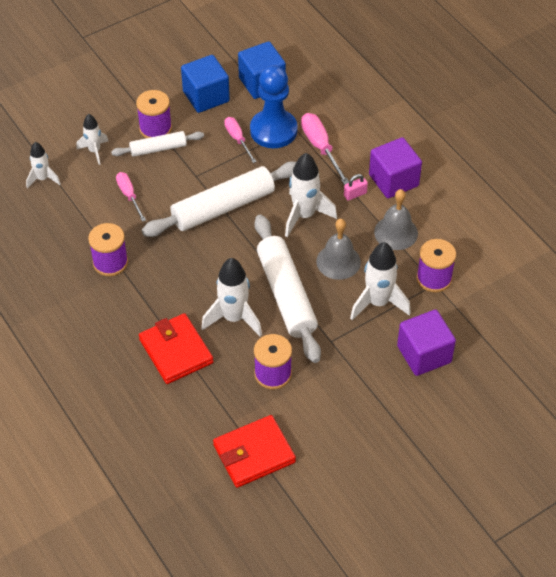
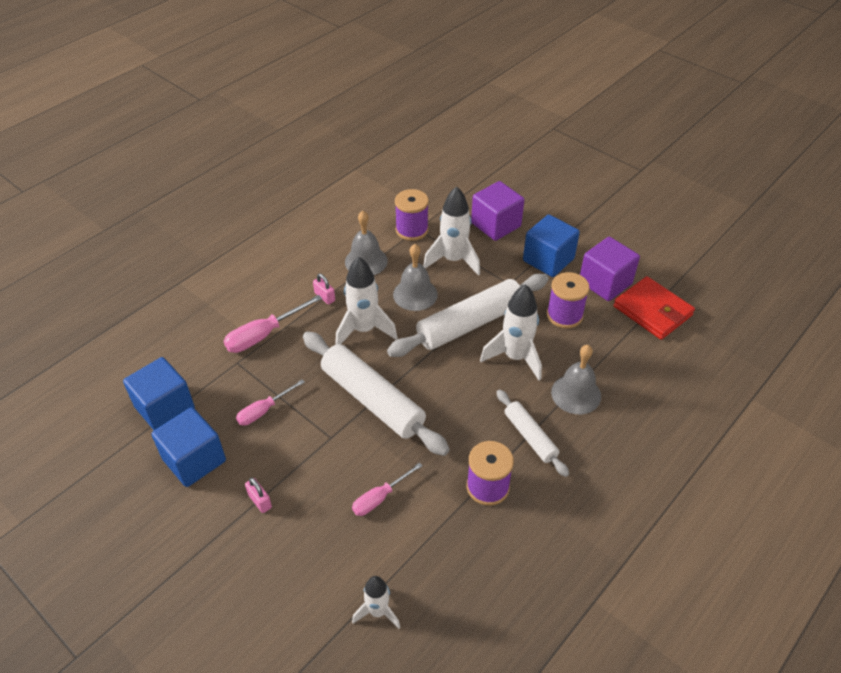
camera: 105 degrees left, 5 degrees down
white rocket [76,114,108,165] -> none
white rolling pin [111,131,204,157] -> white rolling pin moved to [496,390,569,477]
purple spool [136,90,172,138] -> pink padlock [245,477,272,513]
red wallet [139,313,214,384] -> grey bell [551,345,601,414]
blue pawn [250,65,298,148] -> none
purple cube [369,137,422,198] -> purple cube moved to [580,237,640,301]
none -> blue cube [523,215,580,277]

